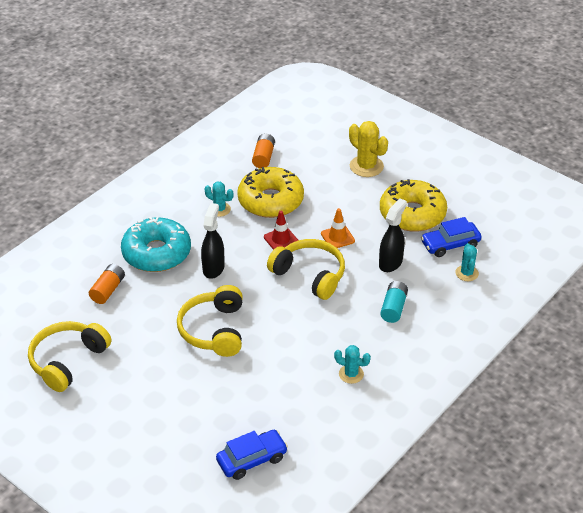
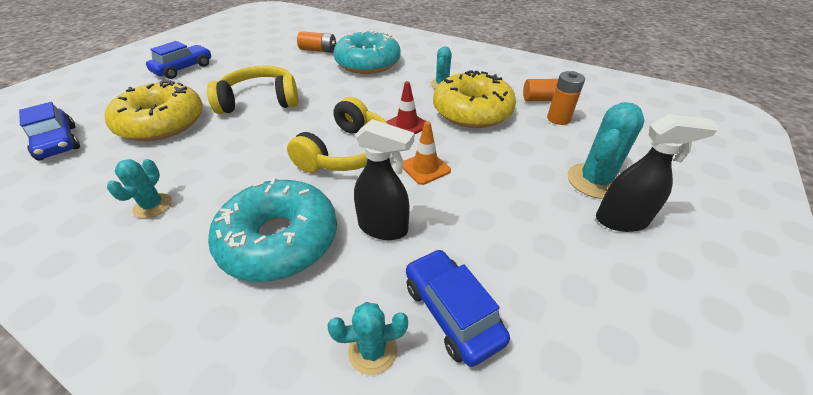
camera: 80 degrees right, 0 degrees up
yellow headphones [28,321,111,392] -> none
black spray bottle [201,203,225,279] -> black spray bottle moved to [596,114,719,232]
yellow cactus [349,121,388,177] -> turquoise cactus [568,102,644,199]
yellow donut [380,179,447,232] -> yellow donut moved to [104,80,203,141]
turquoise battery [380,281,408,323] -> turquoise donut [208,177,337,282]
none -> blue car [146,41,211,79]
none -> orange battery [547,71,585,125]

